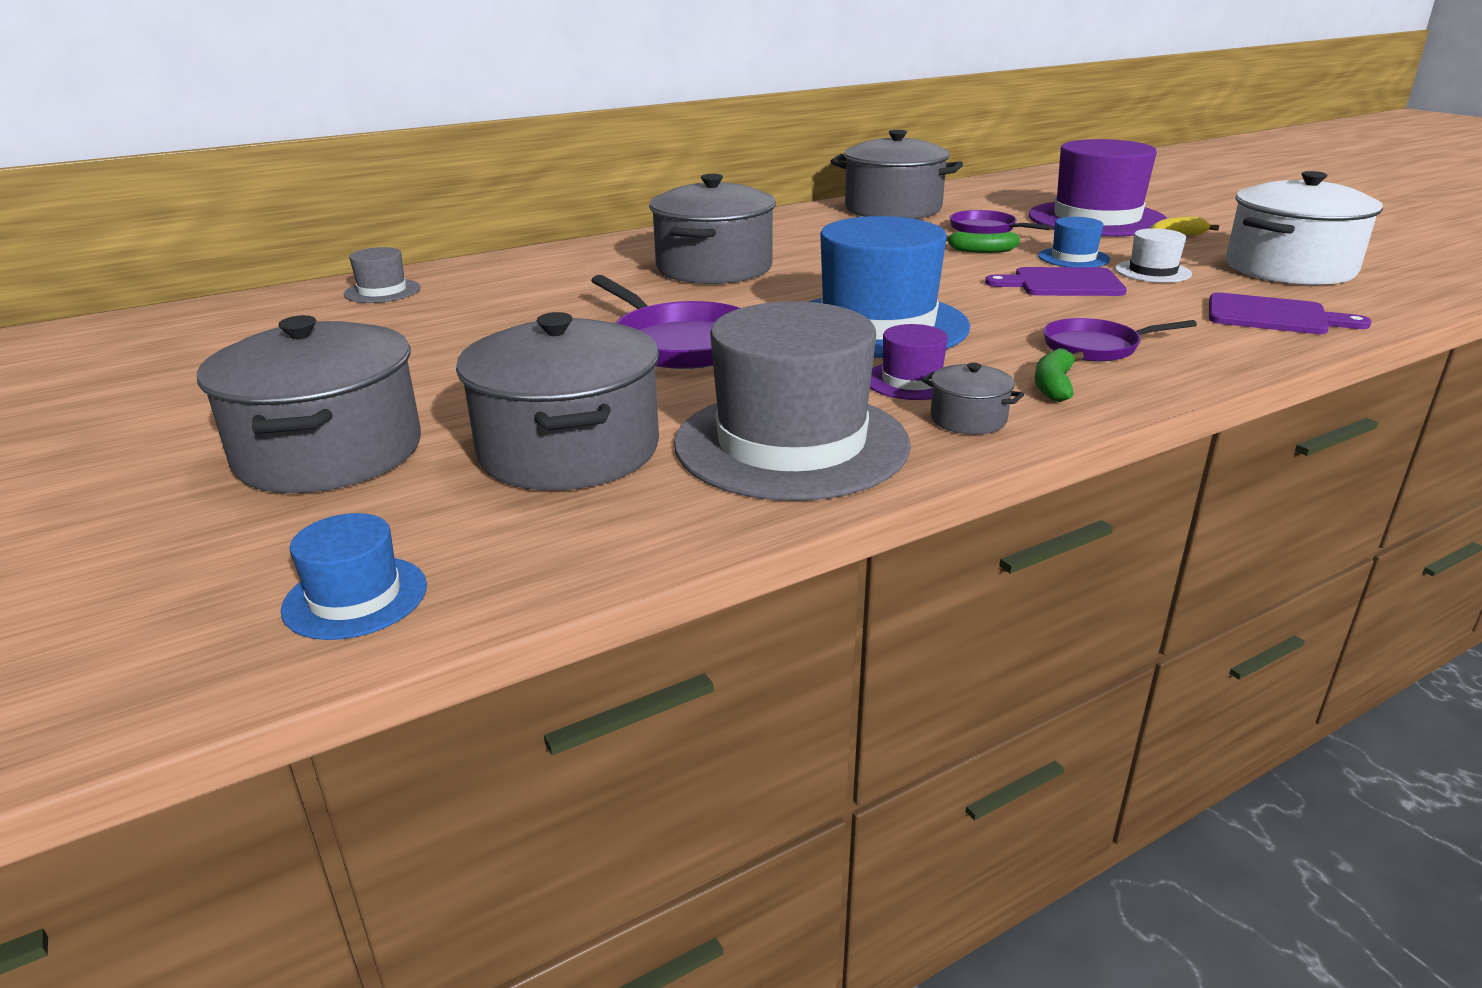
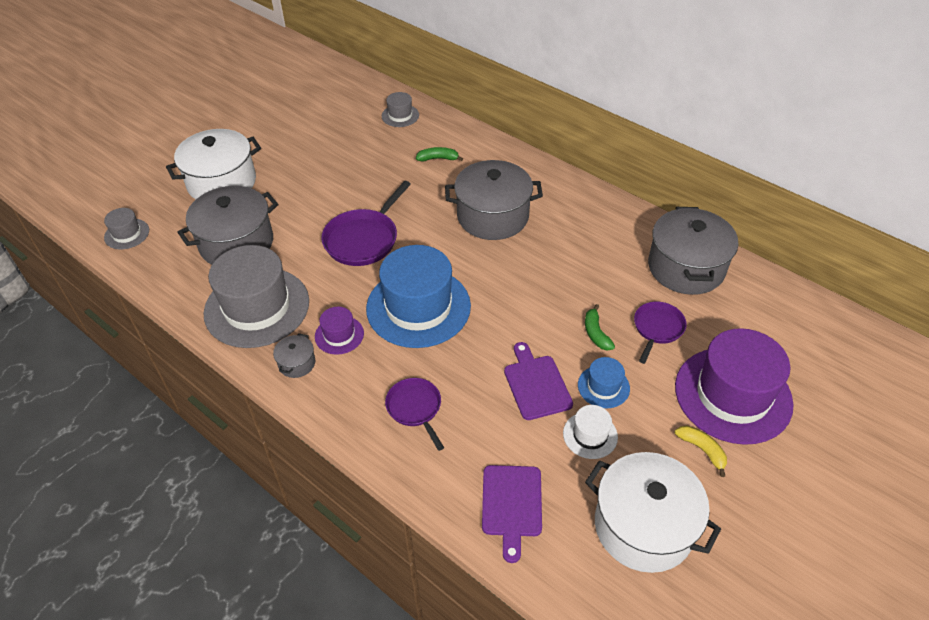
camera: 70 degrees right, 20 degrees up
grey pot [197,315,421,493] -> white pot [166,129,261,200]
blue hat [281,513,427,640] -> grey hat [104,208,149,249]
green banana [1035,348,1084,402] -> green banana moved to [416,147,463,162]

